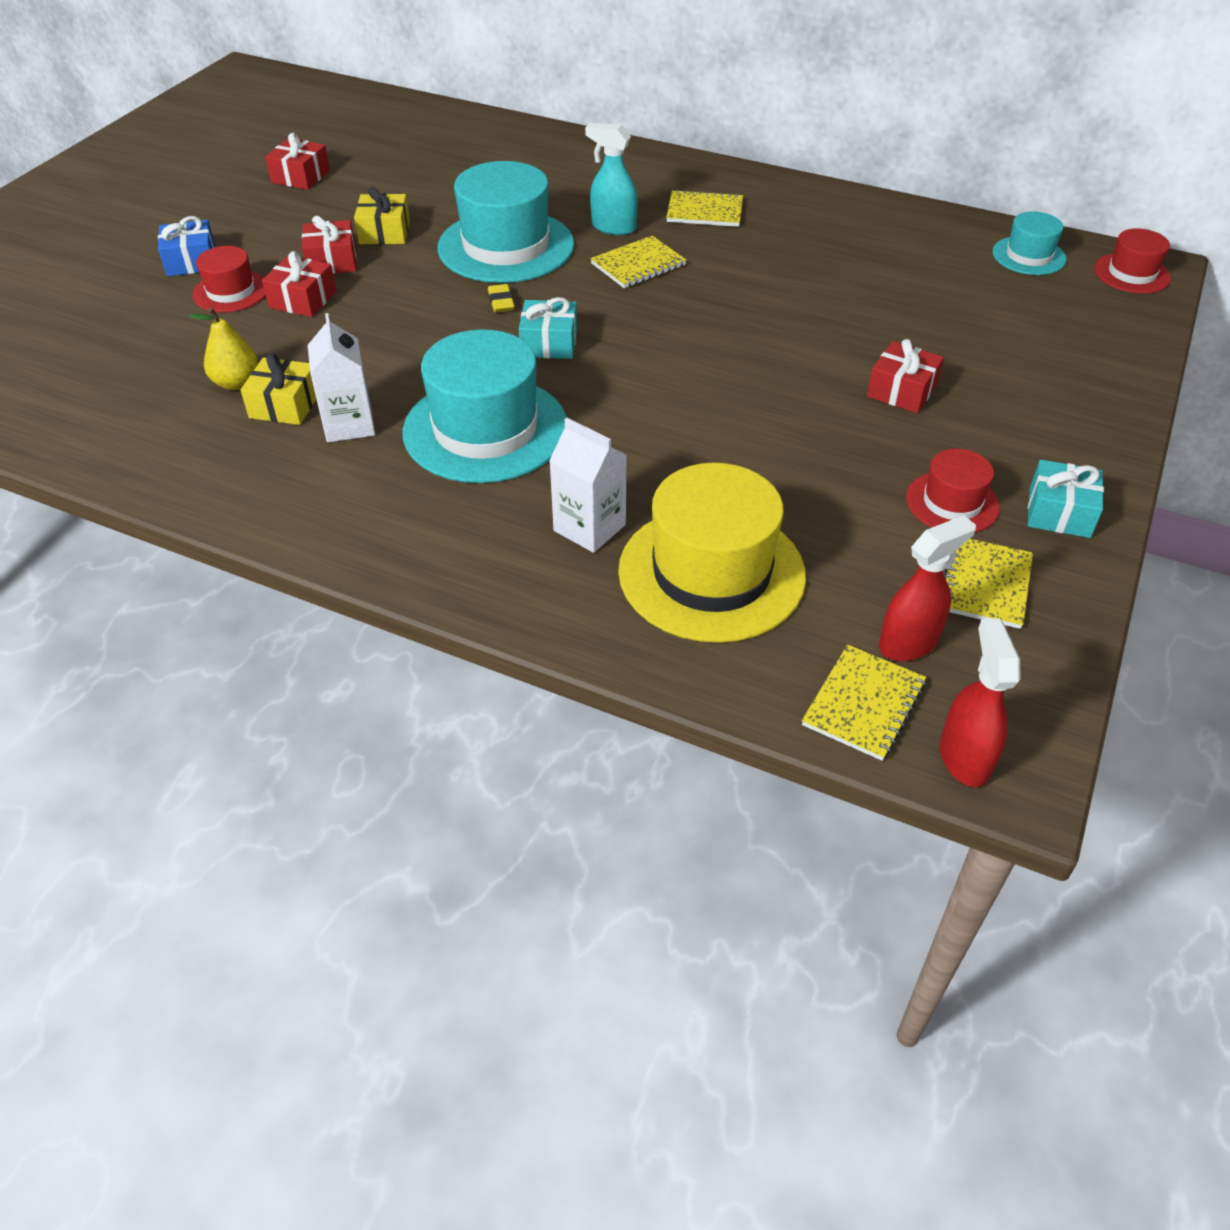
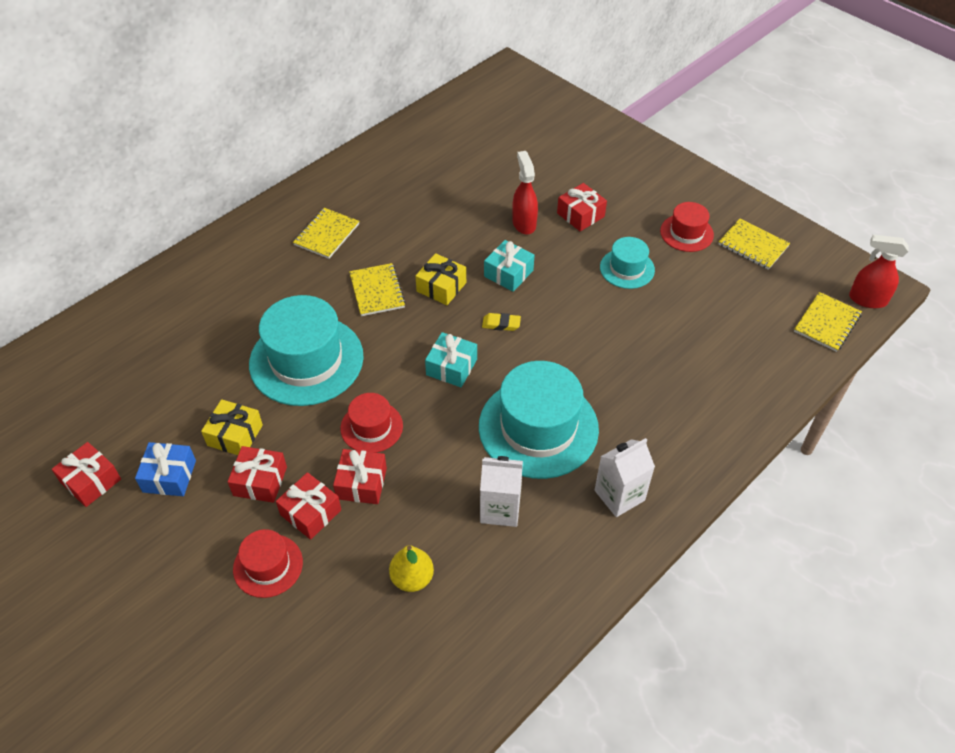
camera: 70 degrees left, 5 degrees up
blue gift [158,216,216,276] -> blue gift moved to [135,442,196,496]
yellow gift [241,354,316,425] -> yellow gift moved to [415,253,466,305]
yellow eraser [488,284,515,312] -> yellow eraser moved to [482,313,521,331]
white carton [549,418,627,553] -> white carton moved to [595,438,655,517]
turquoise spray bottle [585,123,638,235] -> none
yellow hat [618,463,806,643] -> none
yellow notebook [802,645,926,761] -> yellow notebook turned 75 degrees clockwise [794,292,862,352]
red spray bottle [879,515,976,661] -> red spray bottle moved to [512,151,538,234]
turquoise hat [992,211,1066,275] -> turquoise hat moved to [600,237,655,289]
turquoise gift [1028,460,1104,538] -> turquoise gift moved to [484,240,535,292]
red hat [1094,228,1171,294] -> red hat moved to [340,393,403,453]
none -> red gift [333,449,387,504]

